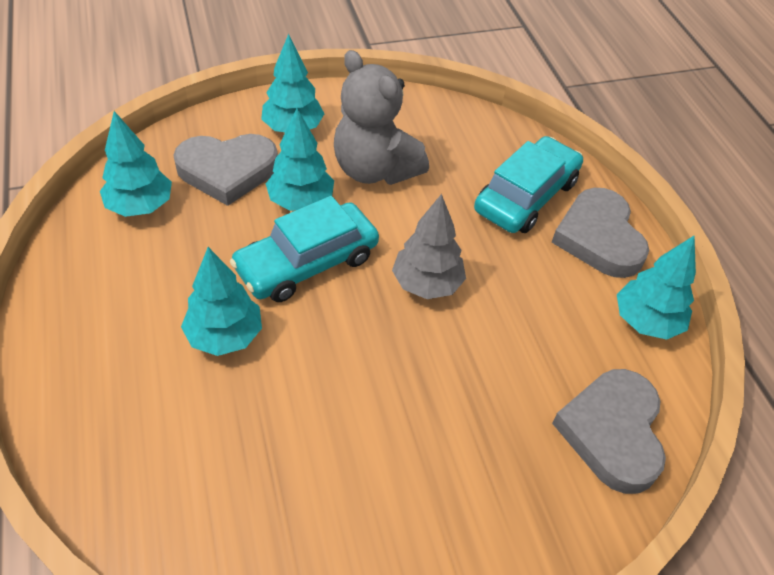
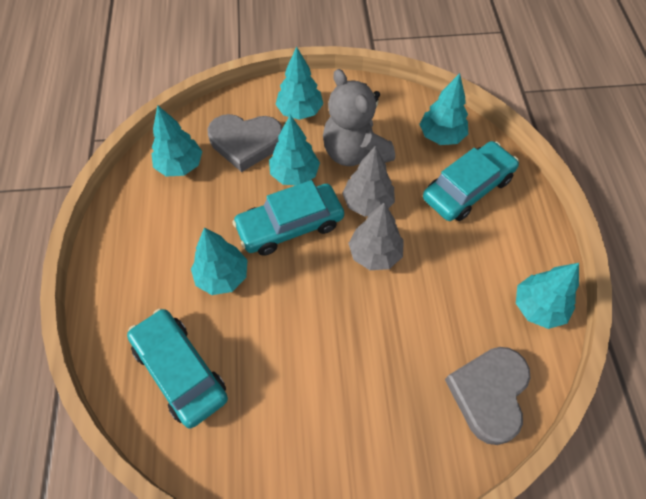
camera: 15 degrees right, 10 degrees up
grey heart [552,188,649,278] -> none
none -> turquoise car [127,309,228,428]
none -> grey tree [342,146,395,216]
none -> turquoise tree [419,73,468,145]

